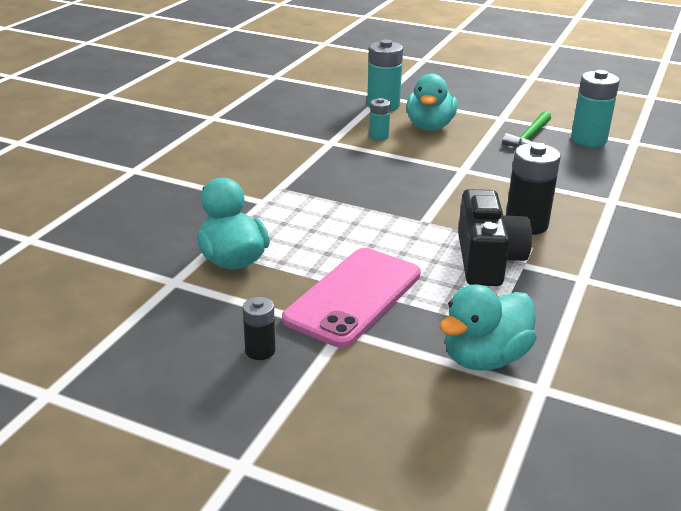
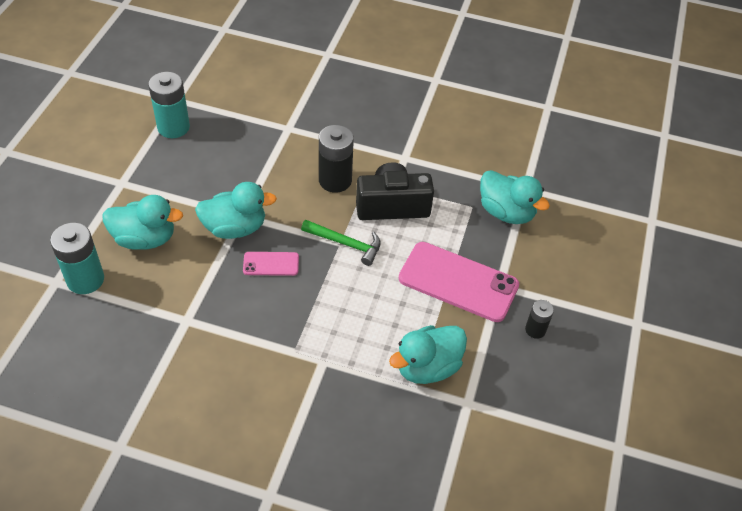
camera: 100 degrees left, 20 degrees up
turquoise battery [369,98,391,141] -> none
green hammer [502,111,551,147] -> green hammer moved to [301,220,381,266]
none -> turquoise duck [195,182,277,239]
none -> pink phone [243,252,299,276]

